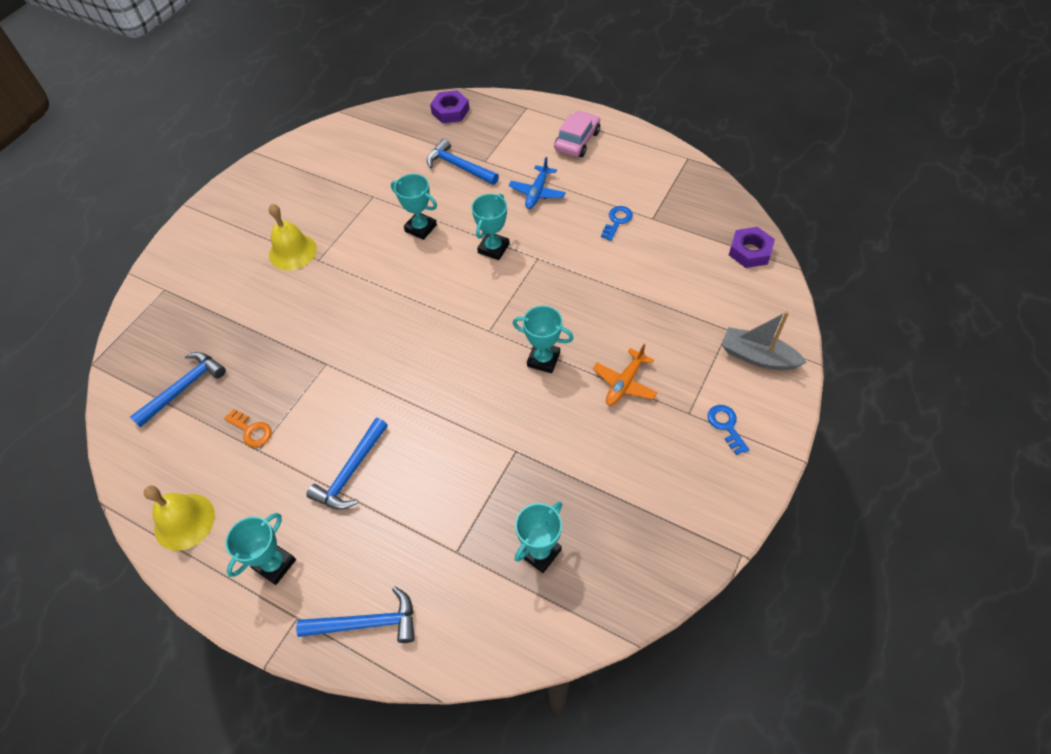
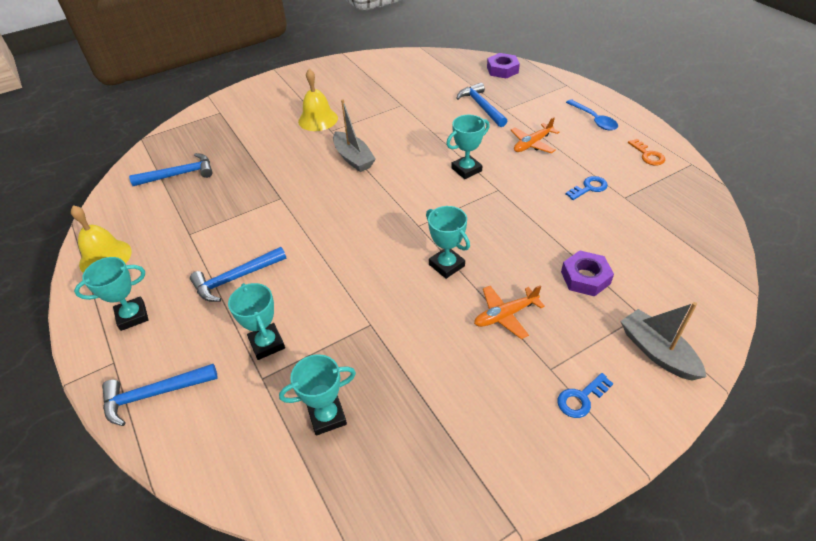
camera: 30 degrees right, 10 degrees down
orange key [224,409,272,447] -> orange key moved to [628,139,665,165]
blue hammer [296,587,415,643] -> blue hammer turned 135 degrees clockwise [102,364,218,426]
turquoise trophy [391,174,437,240] -> turquoise trophy moved to [228,283,285,360]
blue plane [509,157,566,209] -> orange plane [511,117,559,153]
pink car [554,111,600,157] -> blue spoon [566,99,618,130]
blue key [707,405,749,455] -> blue key turned 135 degrees counterclockwise [558,373,613,418]
purple nut [729,227,775,268] -> purple nut moved to [561,251,614,297]
none -> grey boat [333,99,376,172]

